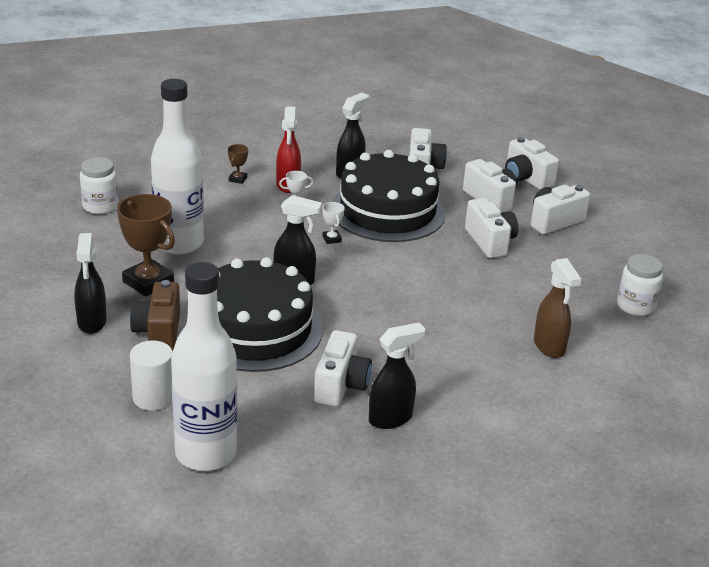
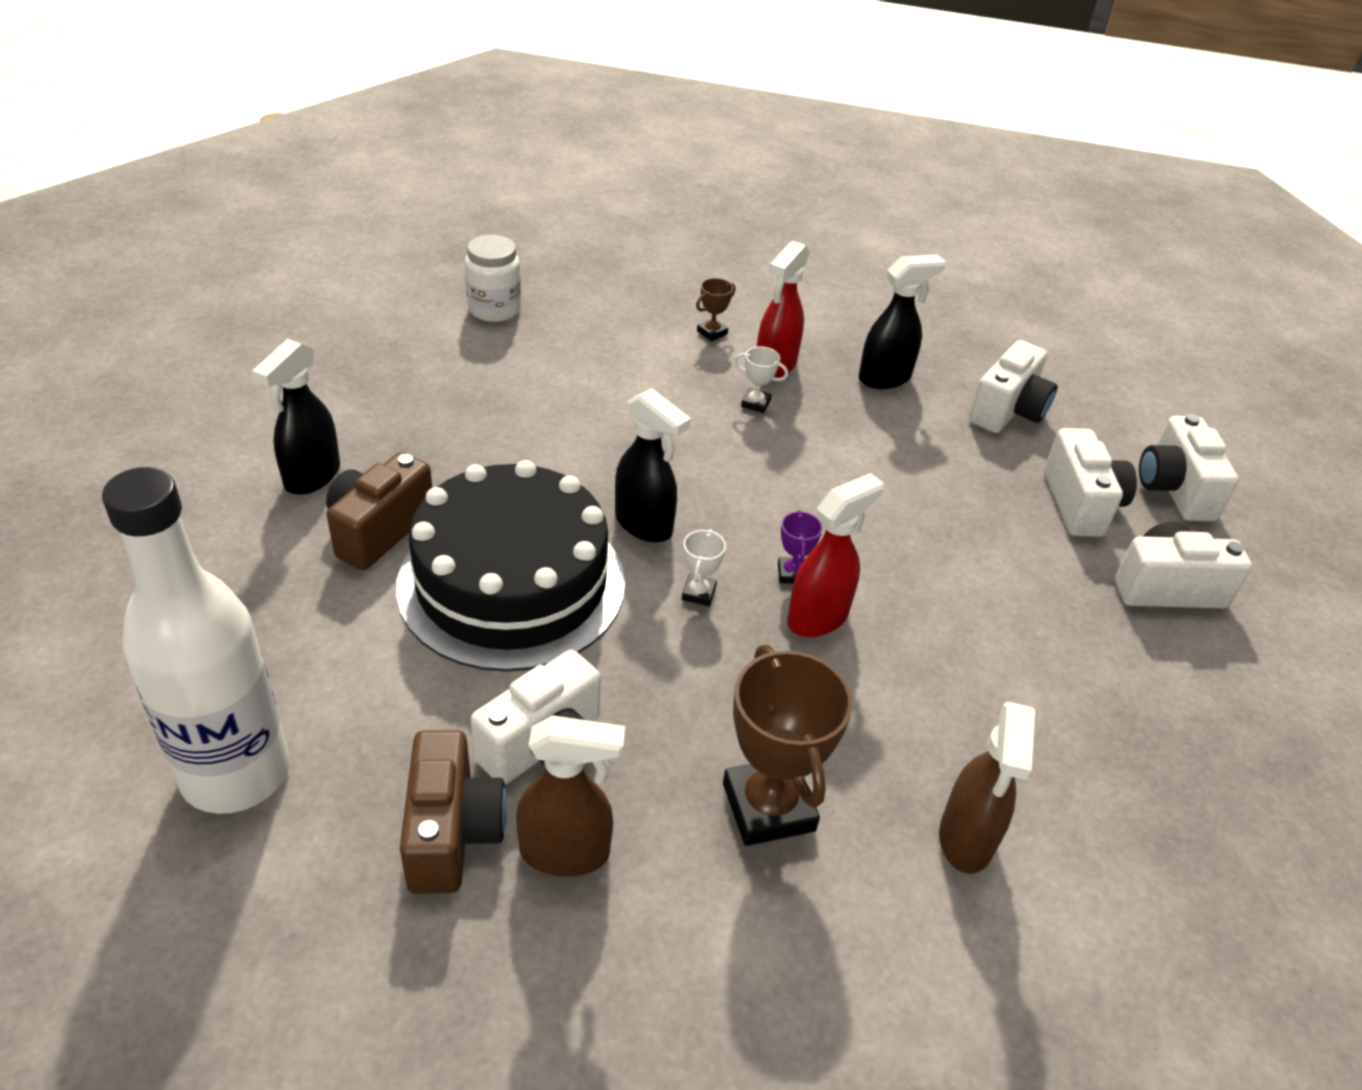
camera: 30 degrees right, 10 degrees up
brown trophy [117,194,175,296] -> brown trophy moved to [723,645,853,846]
white cylinder [130,341,173,411] -> none
white bottle [151,79,204,255] -> none
white trophy [322,202,345,244] -> white trophy moved to [682,529,726,606]
black cake [332,150,446,242] -> none
black spray bottle [369,323,425,429] -> brown spray bottle [516,715,625,876]
white camera [465,198,518,258] -> none
white jar [617,254,663,316] -> none
none -> brown camera [400,730,507,894]
none -> purple trophy [778,510,823,584]
none -> red spray bottle [787,473,884,637]

